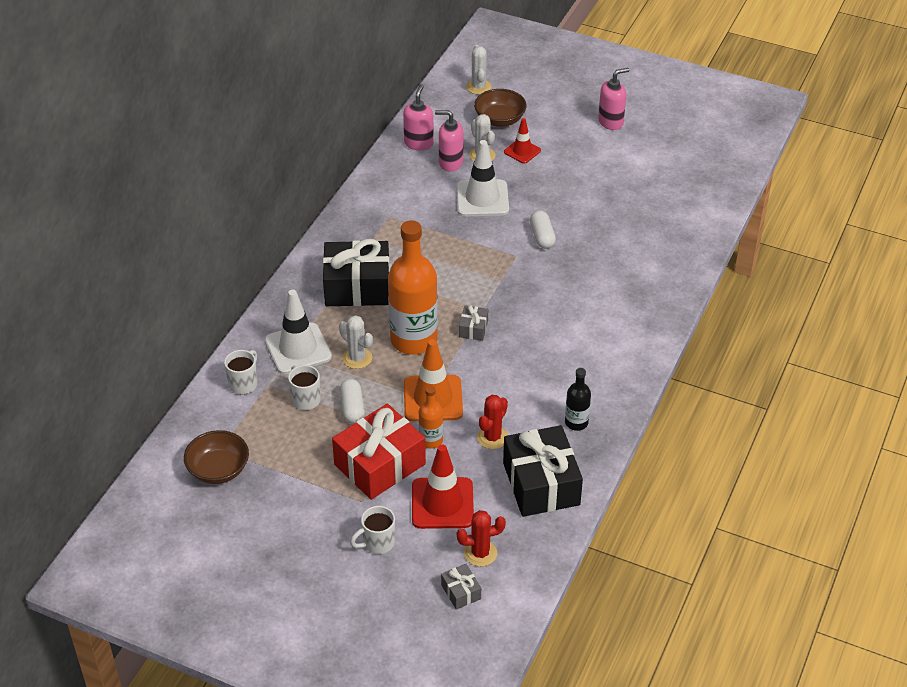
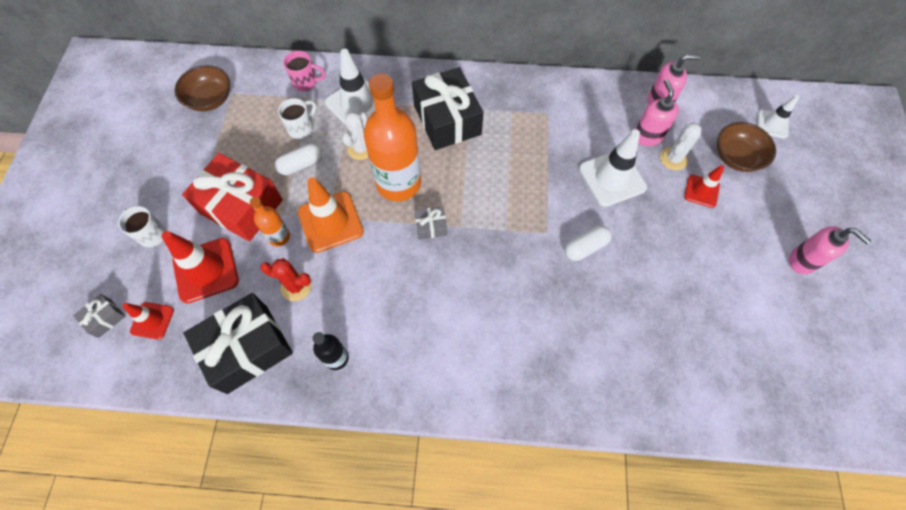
camera: 70 degrees right, 20 degrees up
white mug [224,350,257,394] -> pink mug [283,51,326,91]
red cactus [457,510,506,567] -> red traffic cone [122,302,174,340]
white cactus [466,45,491,95] -> white traffic cone [757,95,799,139]

